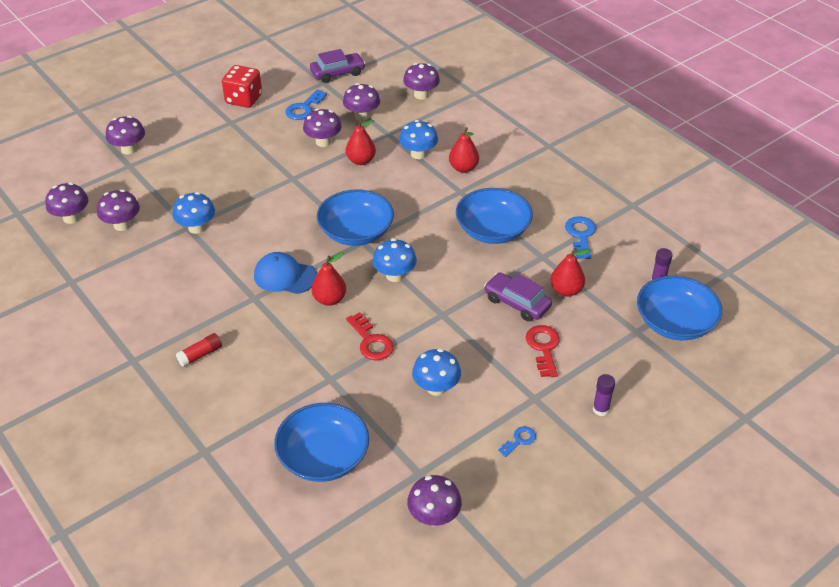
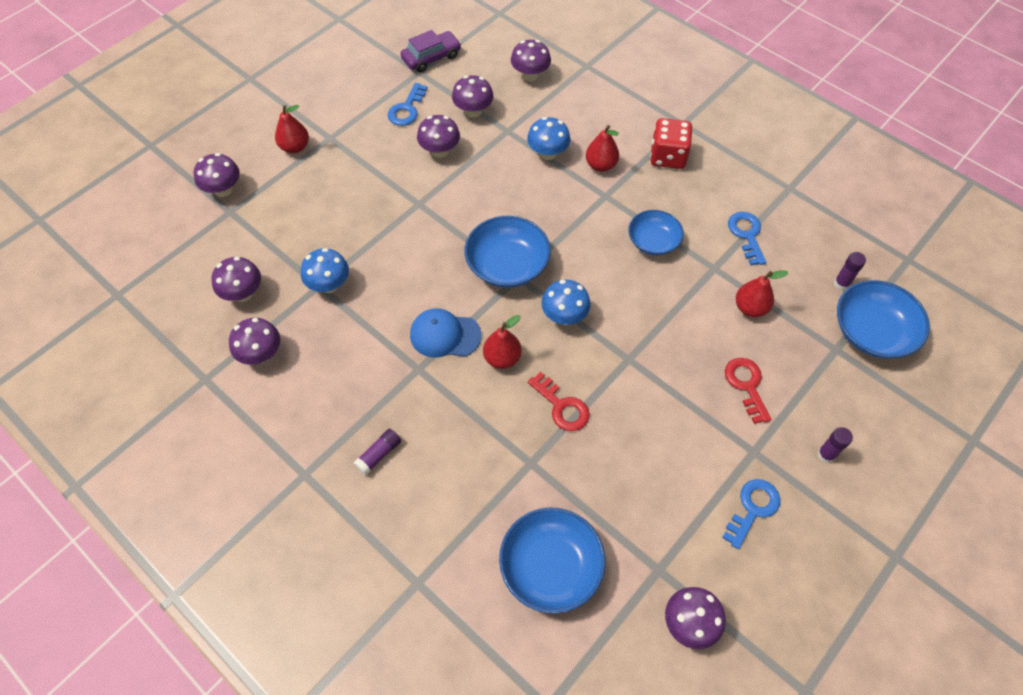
camera: 10 degrees left, 15 degrees up
purple mushroom [45,183,88,224] -> purple mushroom moved to [229,318,280,365]
red glue stick [176,333,222,367] -> purple glue stick [353,428,401,476]
red dice [222,65,262,108] -> red dice moved to [650,118,692,169]
red pear [346,119,376,165] -> red pear moved to [275,105,309,153]
blue mushroom [412,349,461,396] -> none
blue bowl [456,188,533,244] -> blue bowl [628,210,684,255], size x0.66
purple car [484,272,552,321] -> none
blue key [498,426,536,457] -> blue key [722,479,781,549], size x1.65

